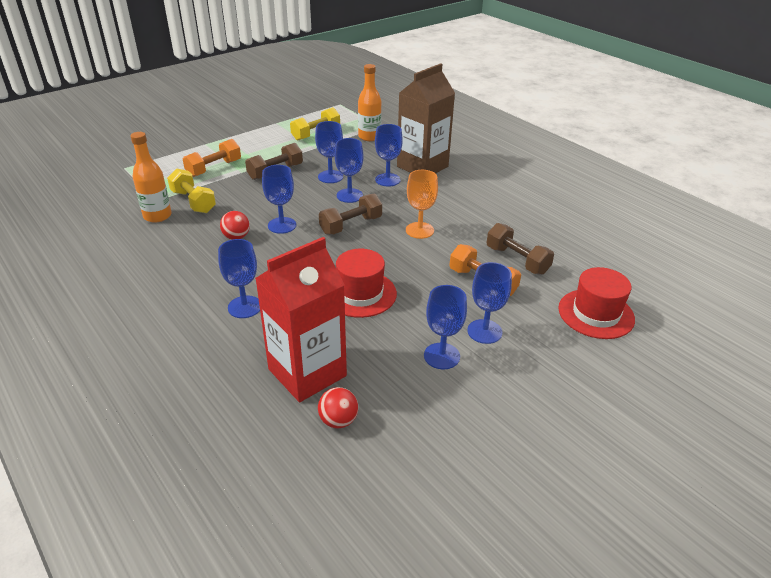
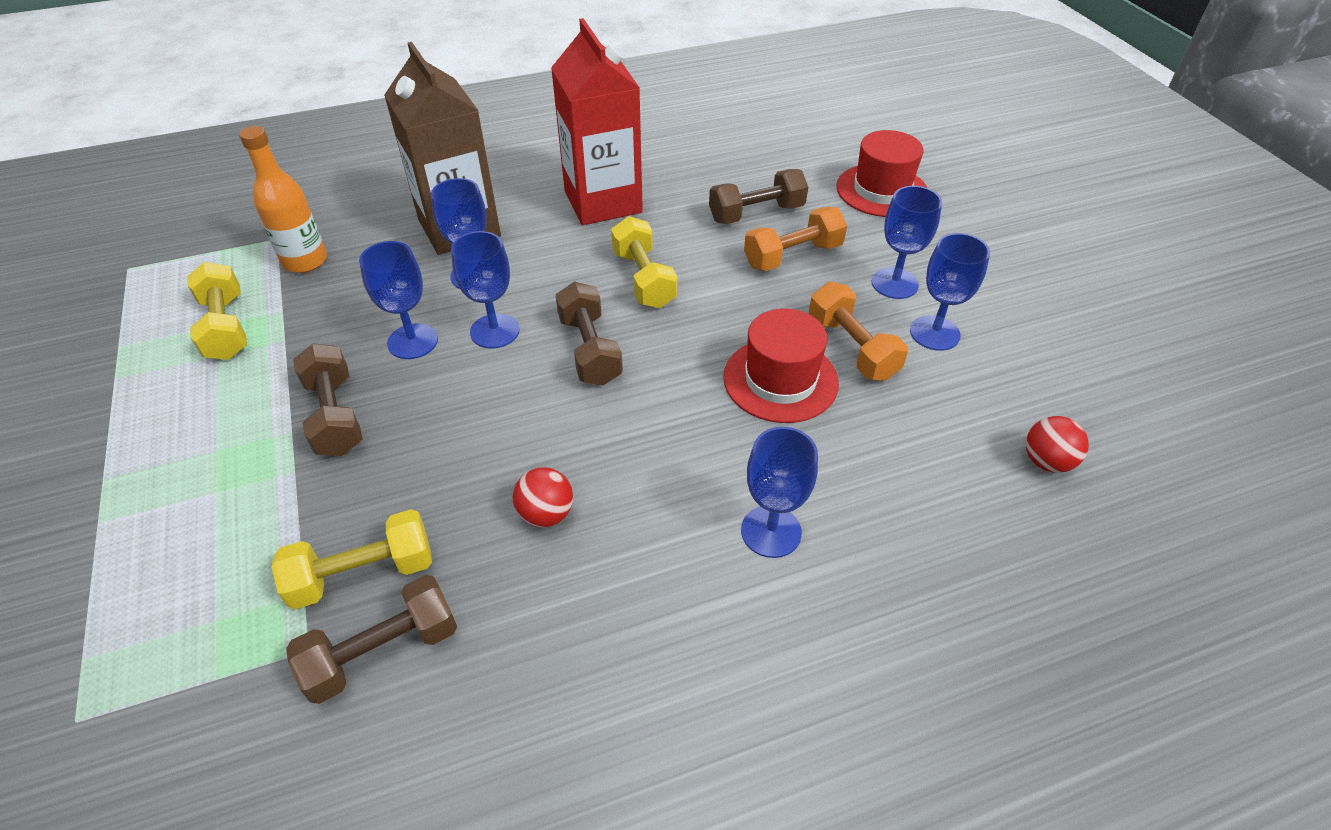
camera: 70 degrees left, 10 degrees up
orange bottle [130,132,172,223] -> brown dumbbell [286,575,457,704]
orange dumbbell [183,139,241,177] -> orange dumbbell moved to [809,282,908,381]
red carton [255,237,347,402] -> red carton moved to [551,18,643,225]
blue goblet [262,165,296,234] -> none
orange goblet [406,170,438,239] -> yellow dumbbell [611,216,677,308]

